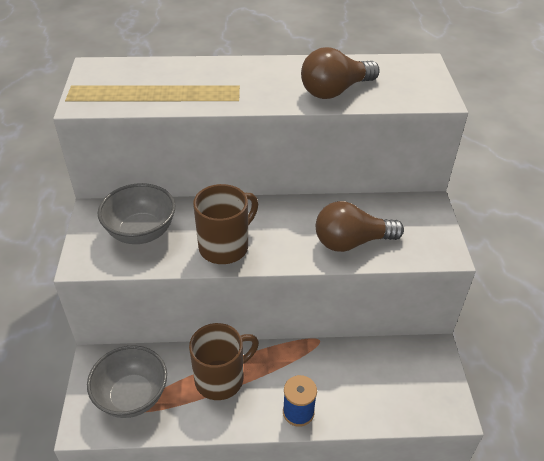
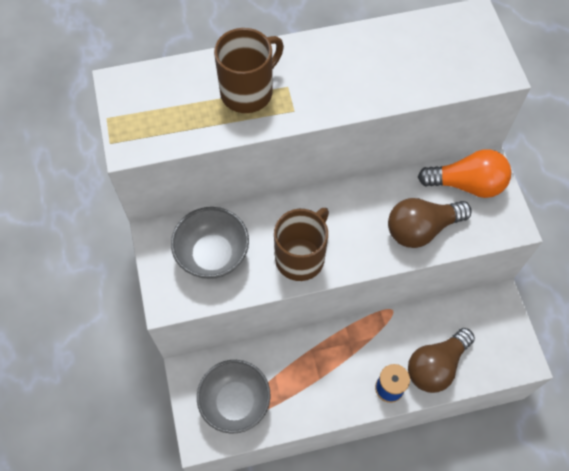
camera: 10 degrees left, 20 degrees up
brown mug [189,323,259,400] -> brown mug moved to [214,28,284,113]
brown light bulb [301,47,380,99] -> brown light bulb moved to [408,328,475,393]
none -> orange light bulb [418,149,511,198]

